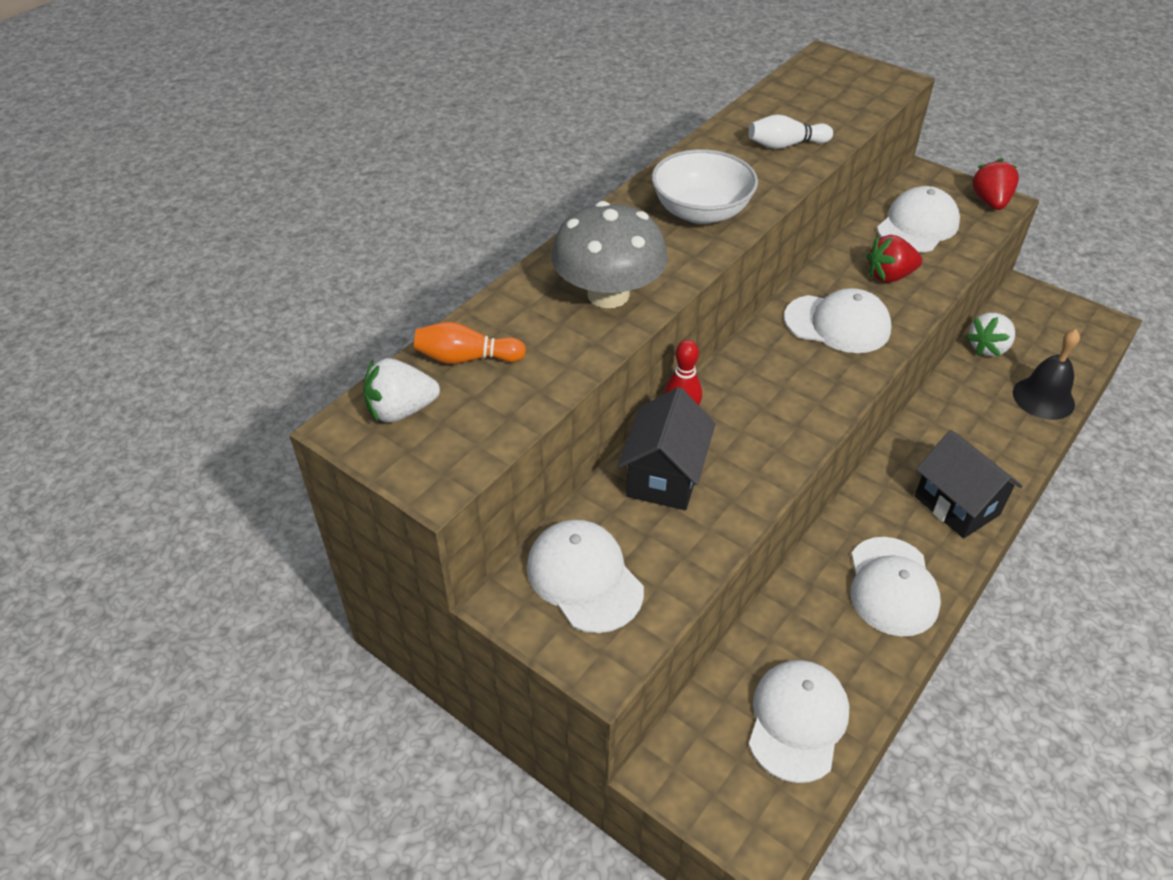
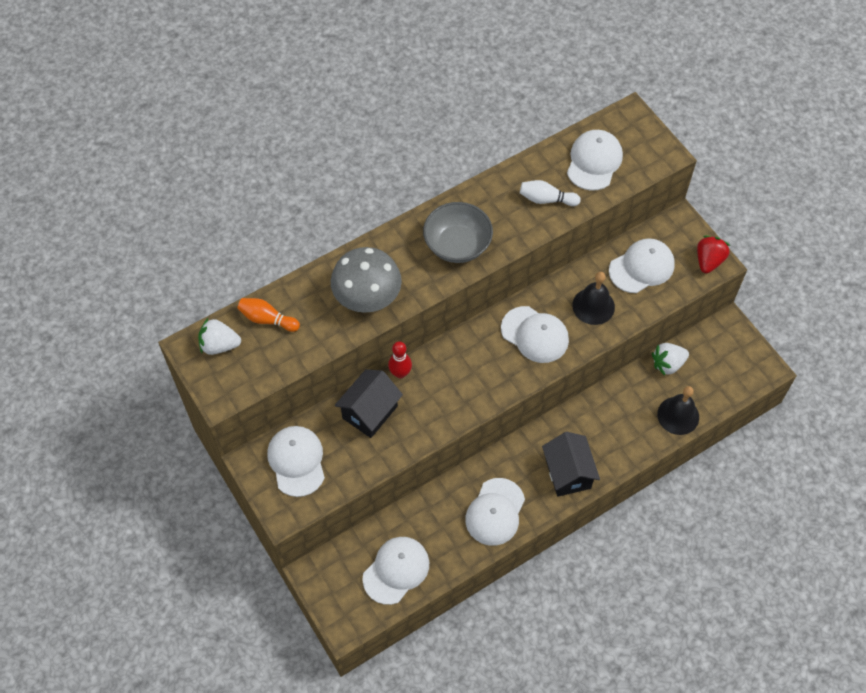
camera: 20 degrees right, 15 degrees up
white bowl [652,149,758,224] -> grey bowl [423,202,493,263]
red strawberry [866,235,922,283] -> black bell [572,272,615,325]
none -> white cap [567,130,623,191]

